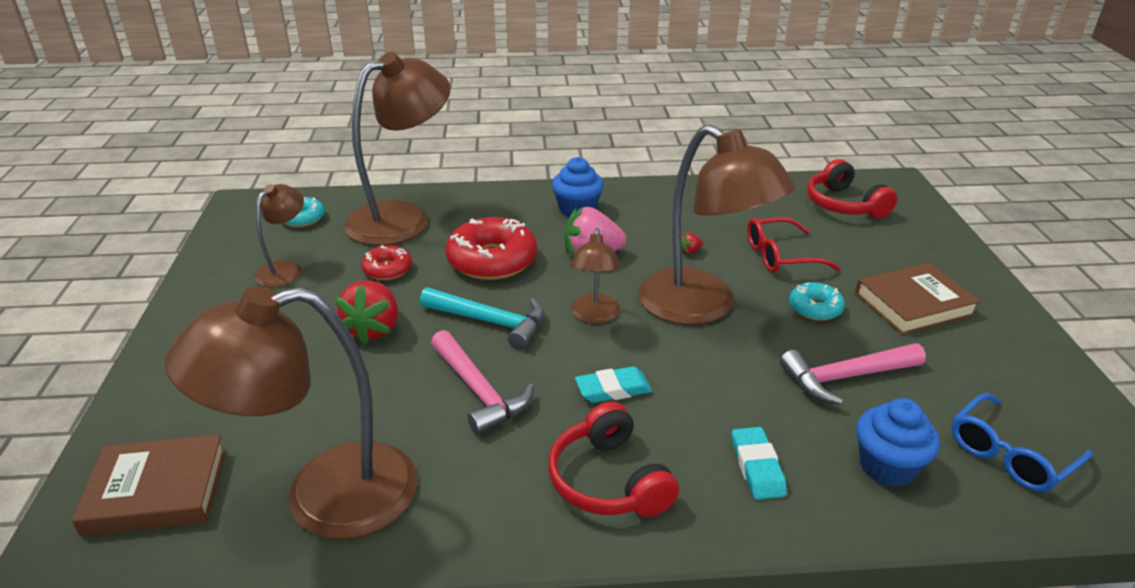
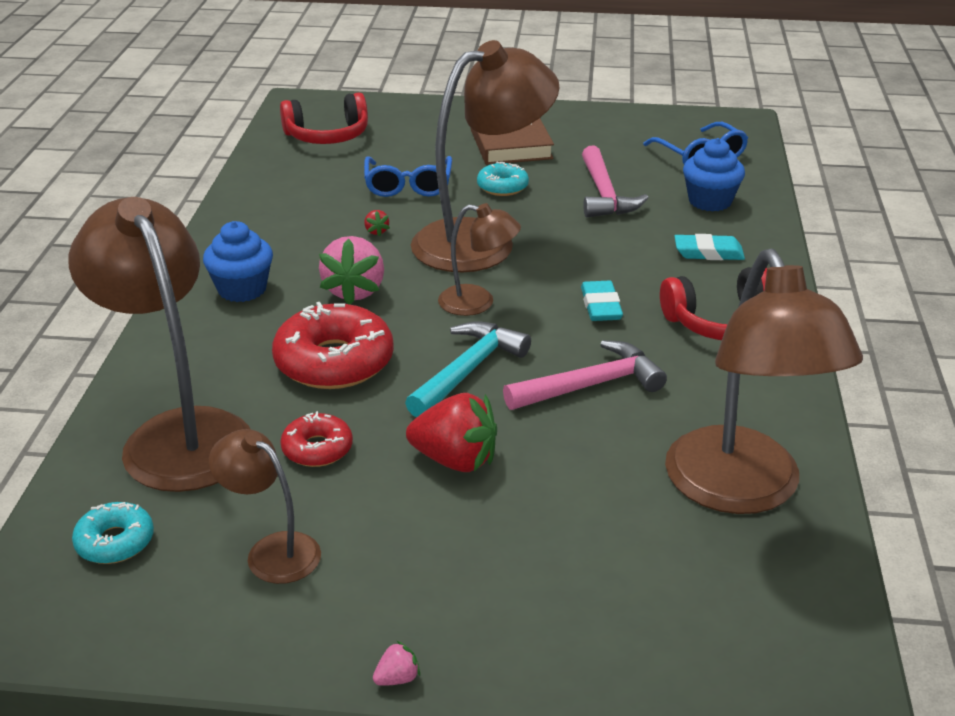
camera: 80 degrees left, 0 degrees up
brown book [72,434,226,536] -> none
red glasses [747,217,841,273] -> blue glasses [364,156,452,197]
none -> pink strawberry [373,641,420,686]

